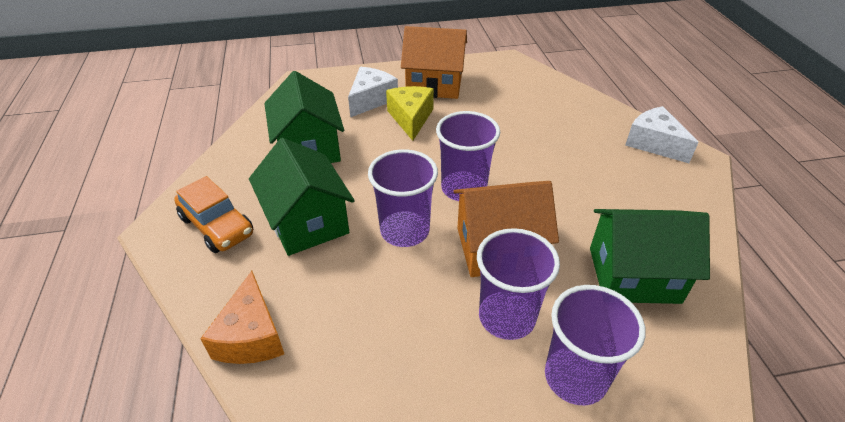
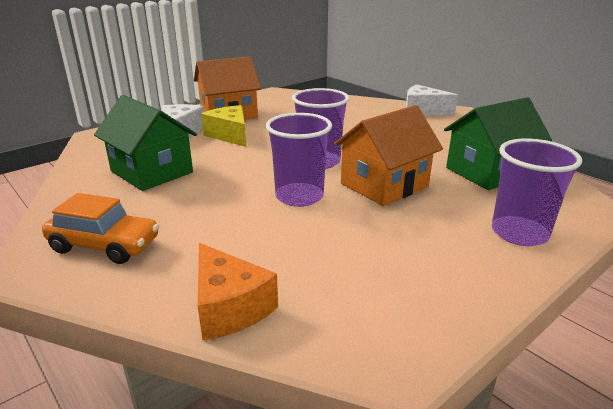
camera: 30 degrees left, 15 degrees down
green house [249,138,355,256] -> none
purple cup [477,228,560,340] -> none

